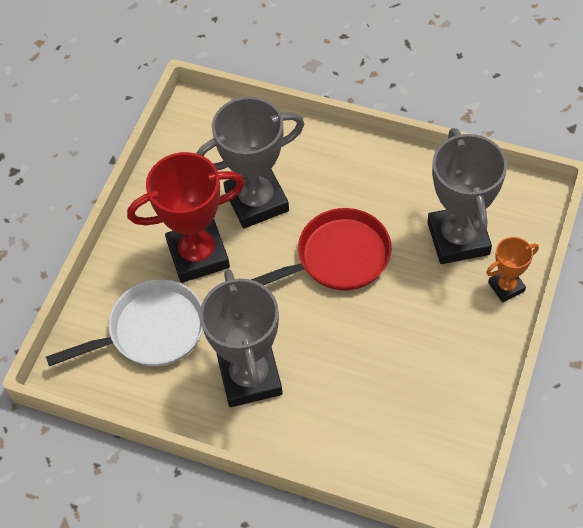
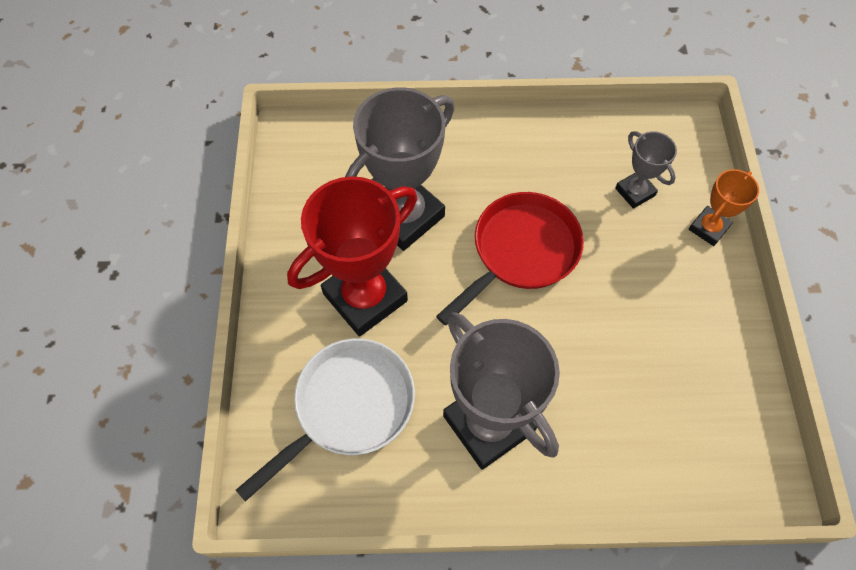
camera: 25 degrees left, 5 degrees up
grey trophy [427,128,507,264] -> grey trophy [615,131,677,209], size x0.51

